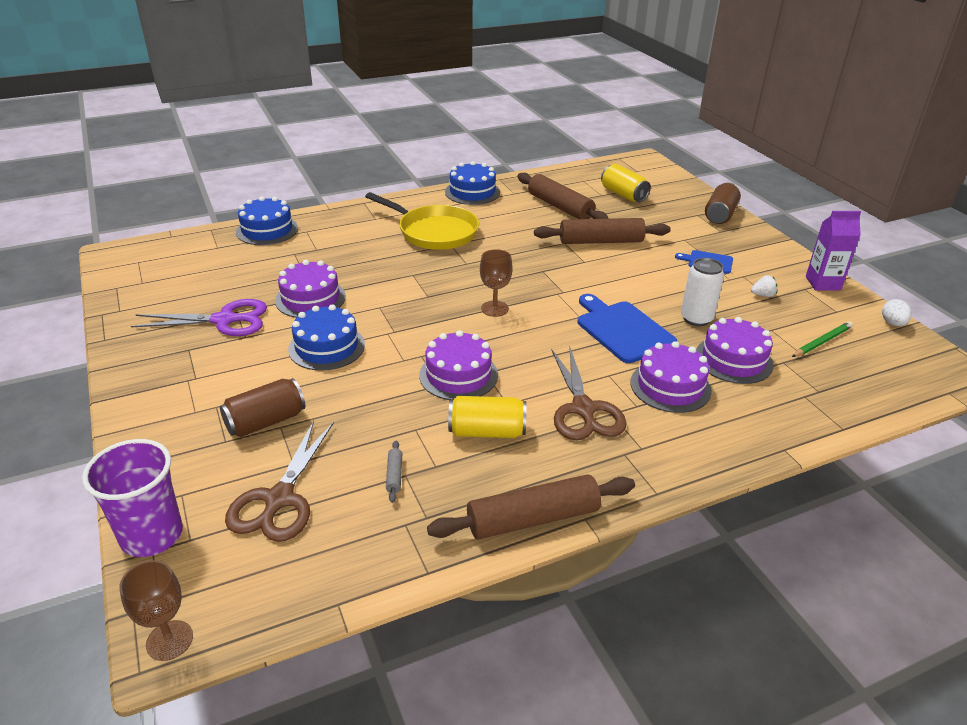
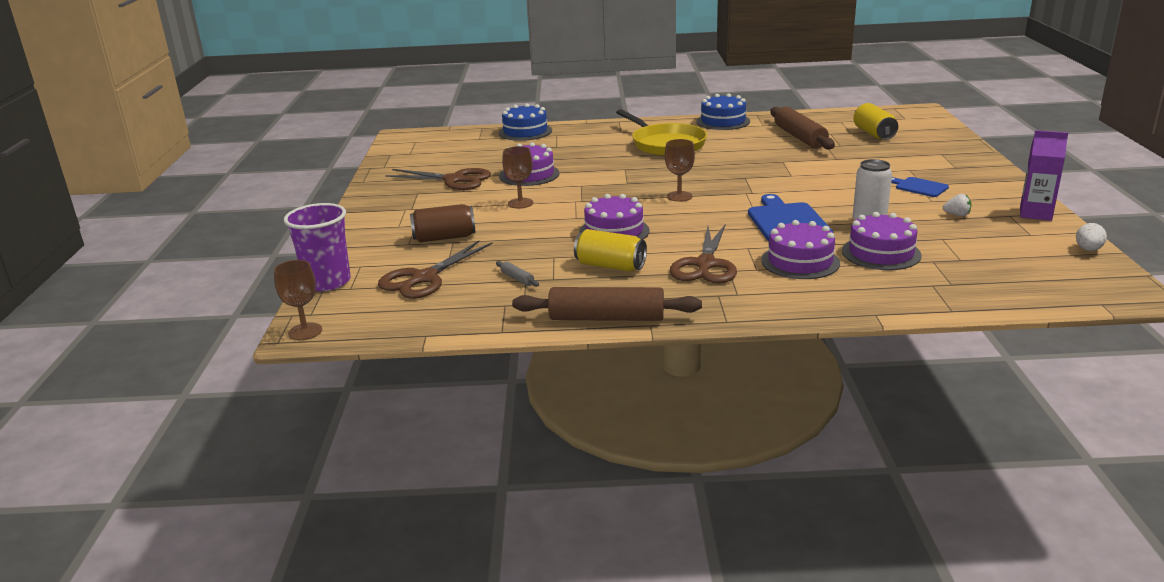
camera: 25 degrees right, 10 degrees down
purple scissors [131,299,267,336] -> brown scissors [385,168,491,190]
blue cake [288,305,365,371] -> brown goblet [502,146,533,209]
grey rolling pin [386,441,402,503] -> grey rolling pin turned 60 degrees counterclockwise [496,261,539,287]
brown rolling pin [534,218,671,244] -> none
brown can [705,183,741,224] -> none
green pencil [792,321,853,357] -> none

